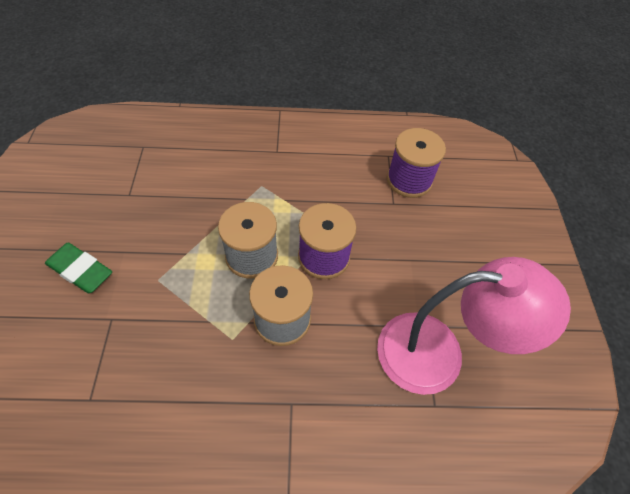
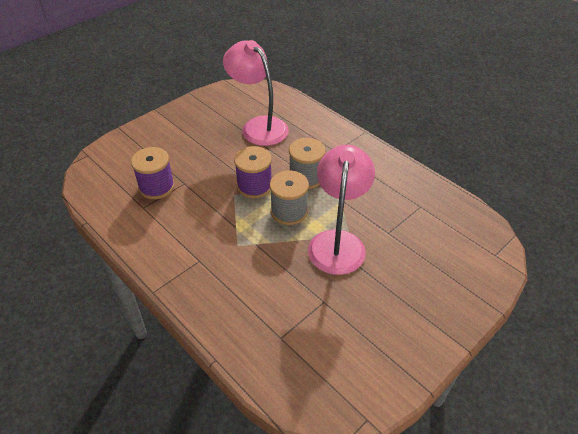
camera: 130 degrees left, 10 degrees down
green eraser [45,243,112,293] -> none
none -> pink lamp [308,145,375,275]

